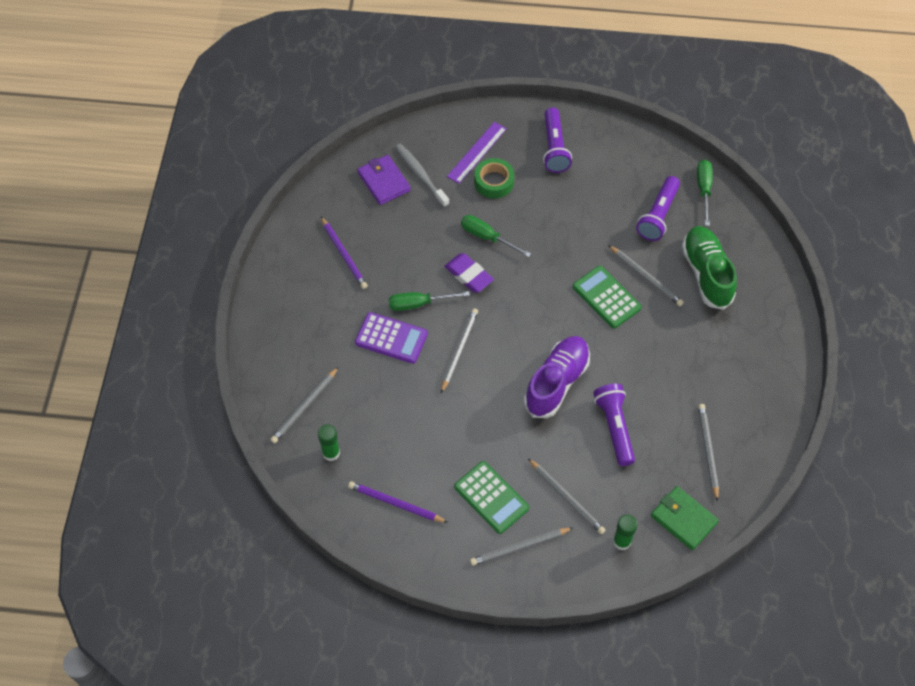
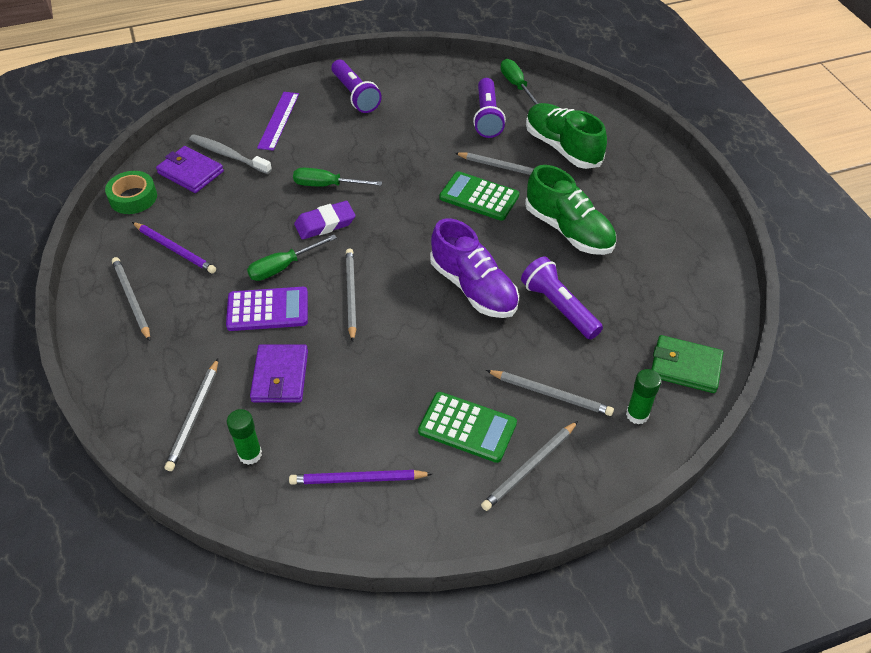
camera: 25 degrees left, 10 degrees down
purple eraser [444,253,494,293] -> purple eraser turned 45 degrees counterclockwise [294,201,355,239]
green tape [474,158,514,199] -> green tape moved to [105,171,157,214]
purple shoe [524,336,590,418] -> purple shoe turned 135 degrees clockwise [430,218,519,318]
grey pencil [698,404,719,502] -> grey pencil moved to [112,257,150,341]
none -> purple wallet [250,344,308,403]
none -> green shoe [525,165,616,255]

